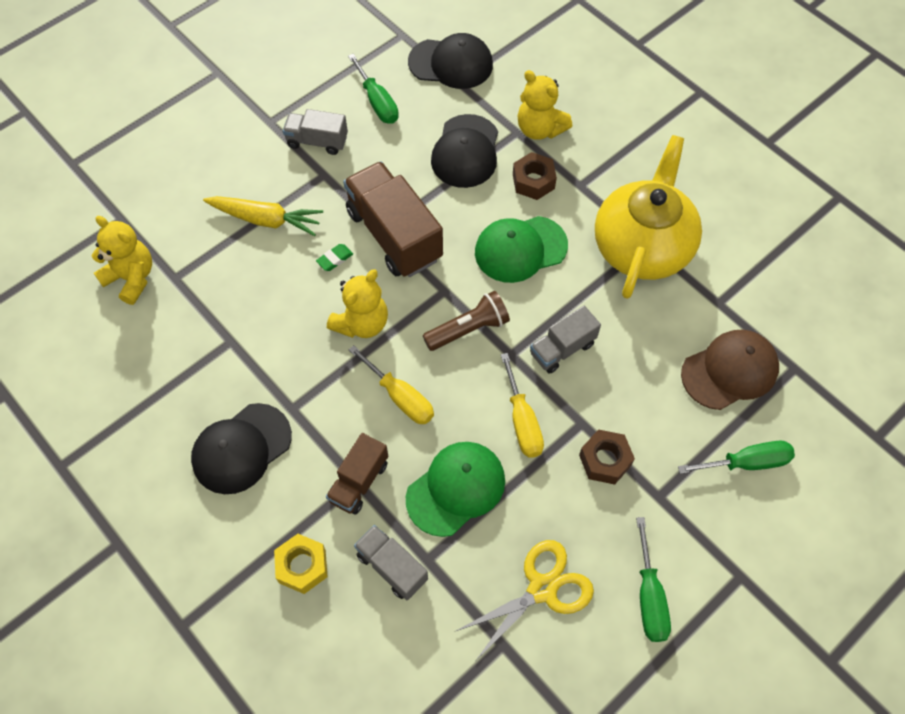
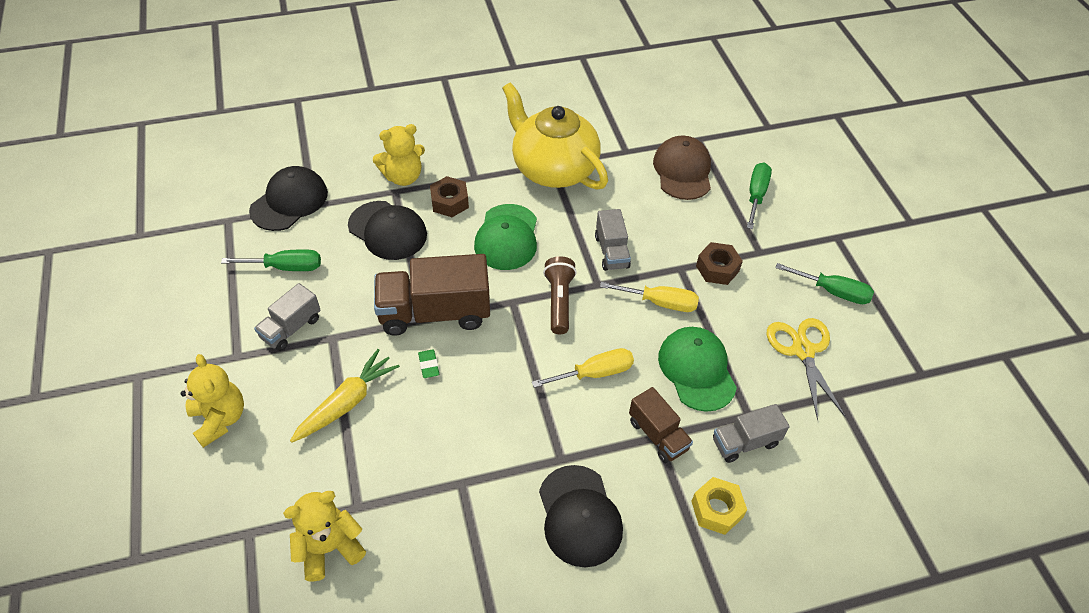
camera: 65 degrees left, 10 degrees down
yellow teddy bear [327,269,388,338] -> yellow teddy bear moved to [180,354,244,448]

